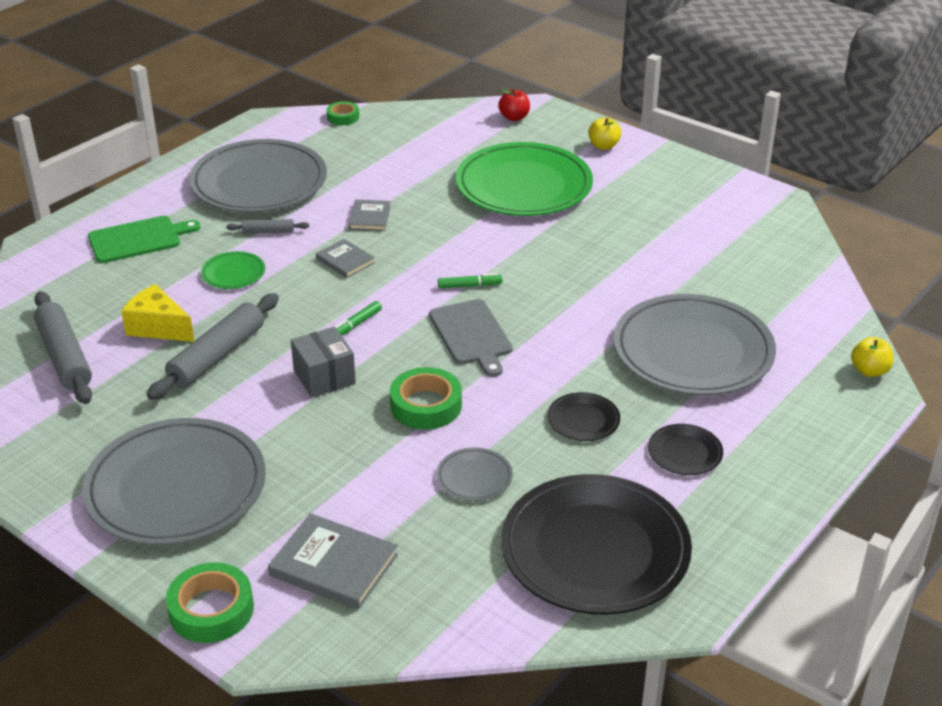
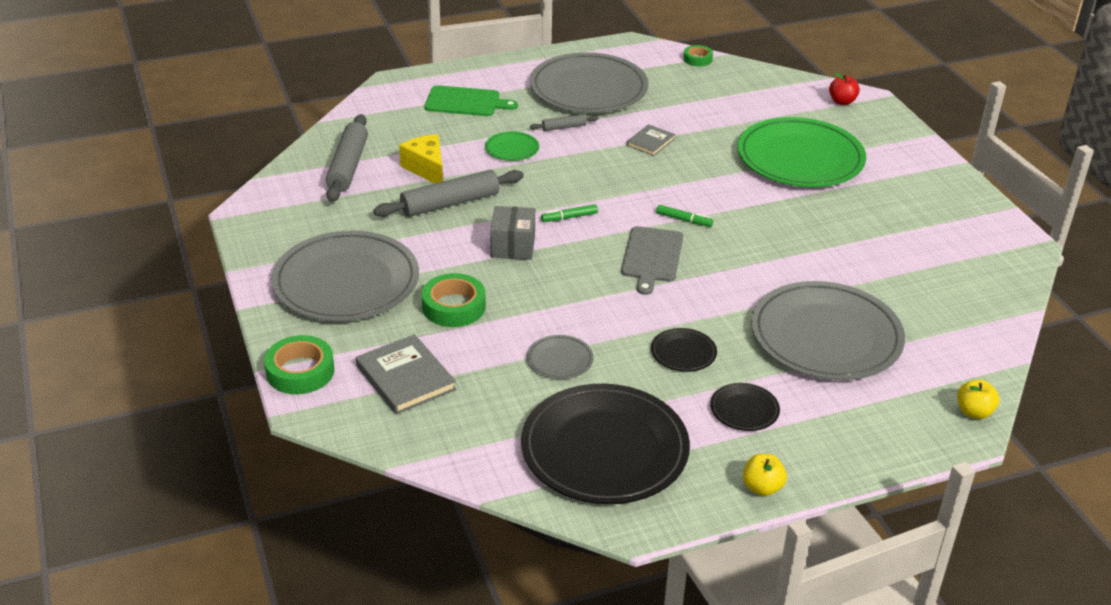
camera: 30 degrees right, 0 degrees up
grey rolling pin [226,219,309,233] -> grey rolling pin turned 45 degrees counterclockwise [530,114,598,131]
grey book [316,239,375,278] -> none
green tape [390,367,462,430] -> green tape moved to [422,273,486,327]
yellow apple [588,118,621,150] -> yellow apple moved to [743,454,787,496]

